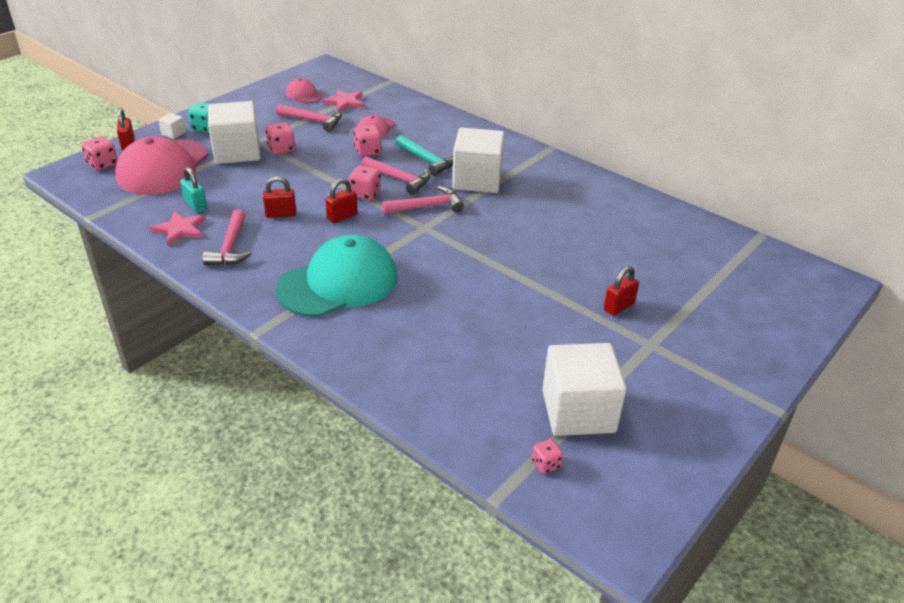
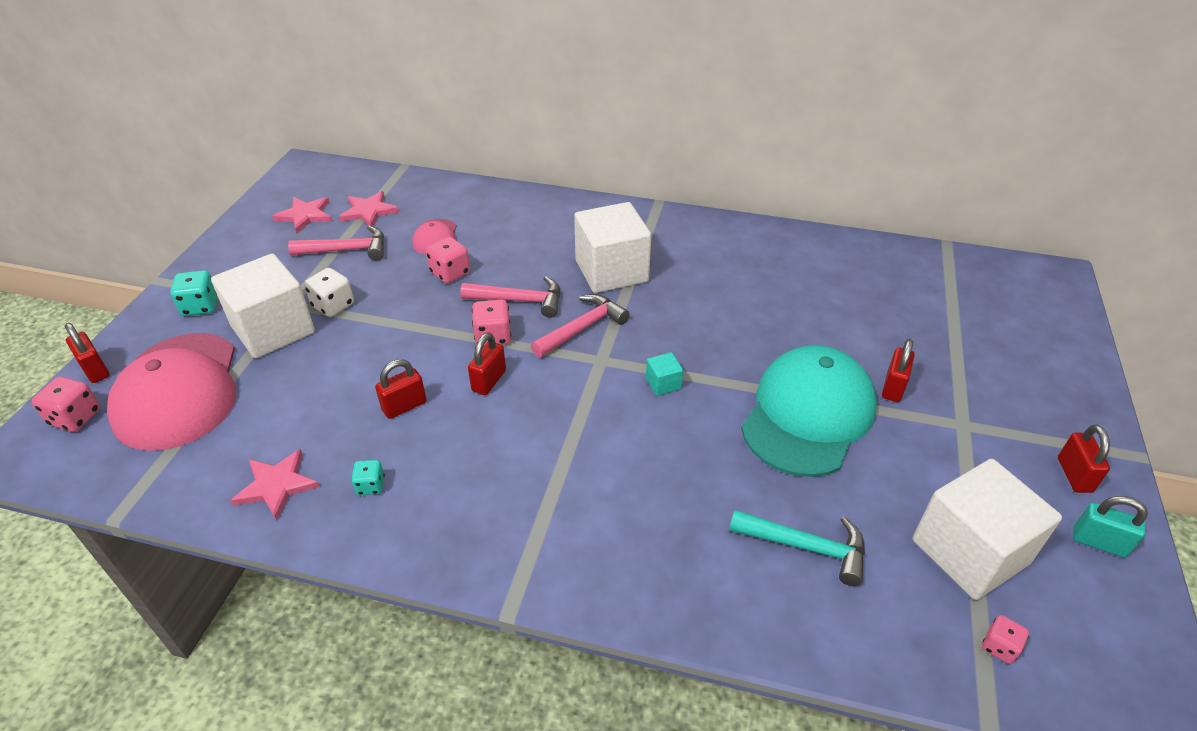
camera: 25 degrees left, 5 degrees up
white cube [158,113,186,139] -> none
turquoise padlock [180,167,208,213] -> turquoise padlock moved to [1073,496,1148,558]
pink hammer [202,209,252,265] -> turquoise dice [351,460,385,495]
pink dice [266,122,295,154] -> white dice [304,268,354,317]
turquoise cap [276,235,398,317] -> turquoise cap moved to [741,345,877,477]
pink cap [286,78,322,103] -> pink star [272,197,332,233]
turquoise hammer [395,135,453,176] -> turquoise hammer moved to [729,510,865,586]
none -> turquoise cube [646,352,683,396]
none -> red padlock [1058,424,1110,493]

